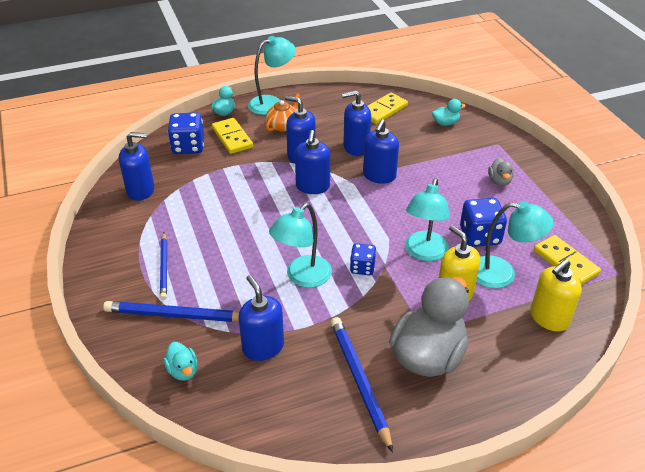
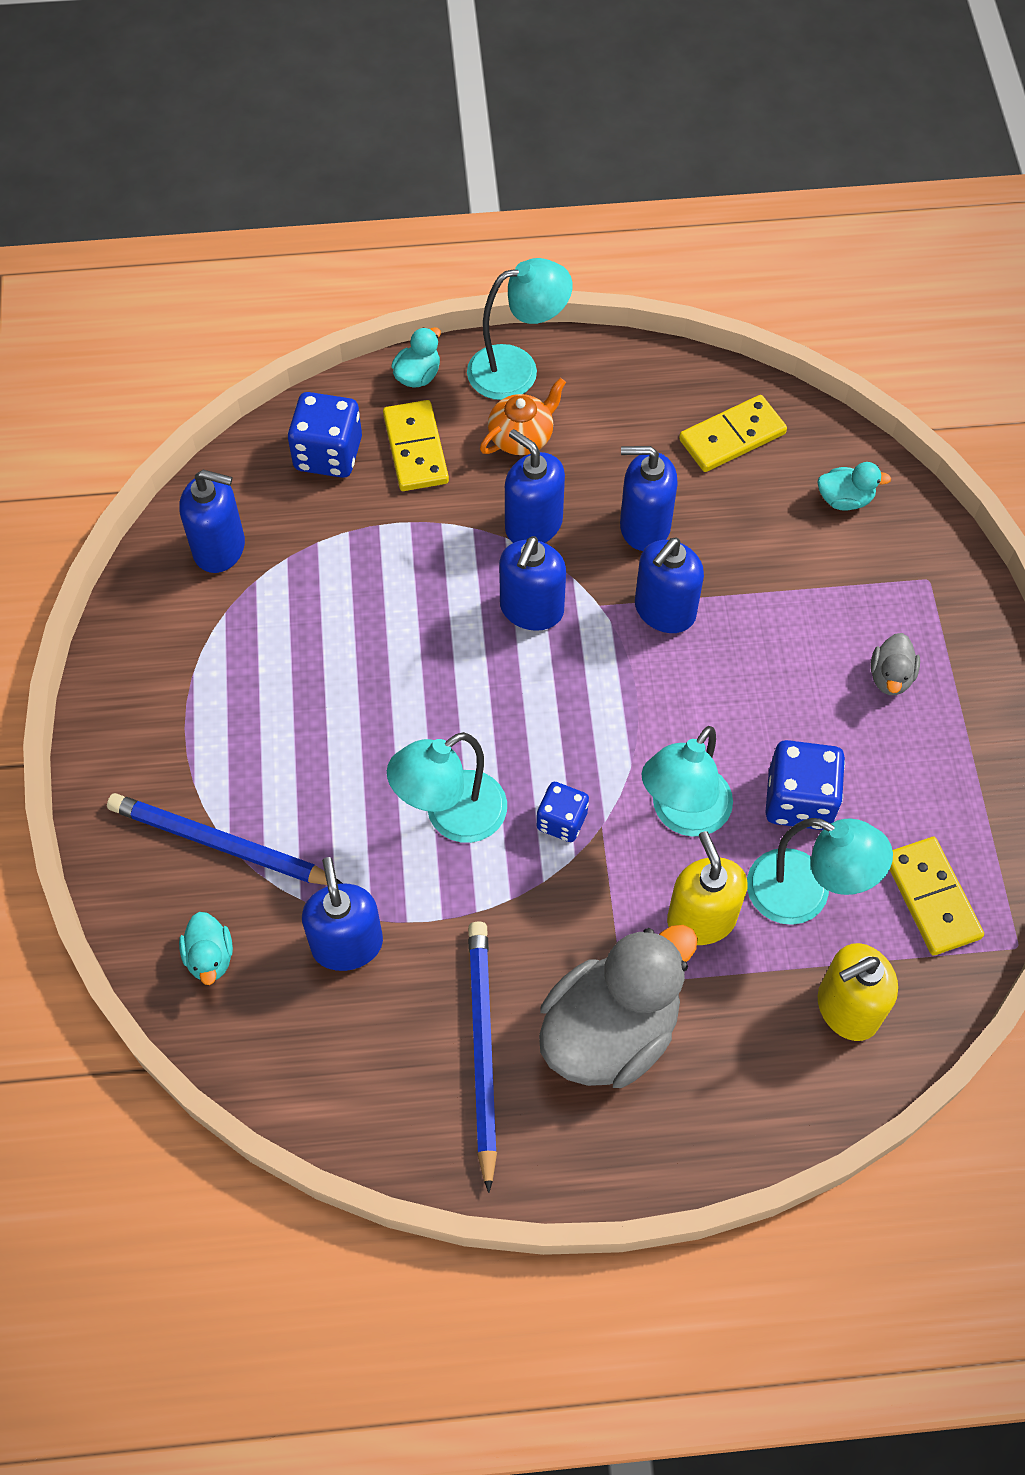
camera: 15 degrees right, 20 degrees up
blue pencil [160,233,167,300] -> none

